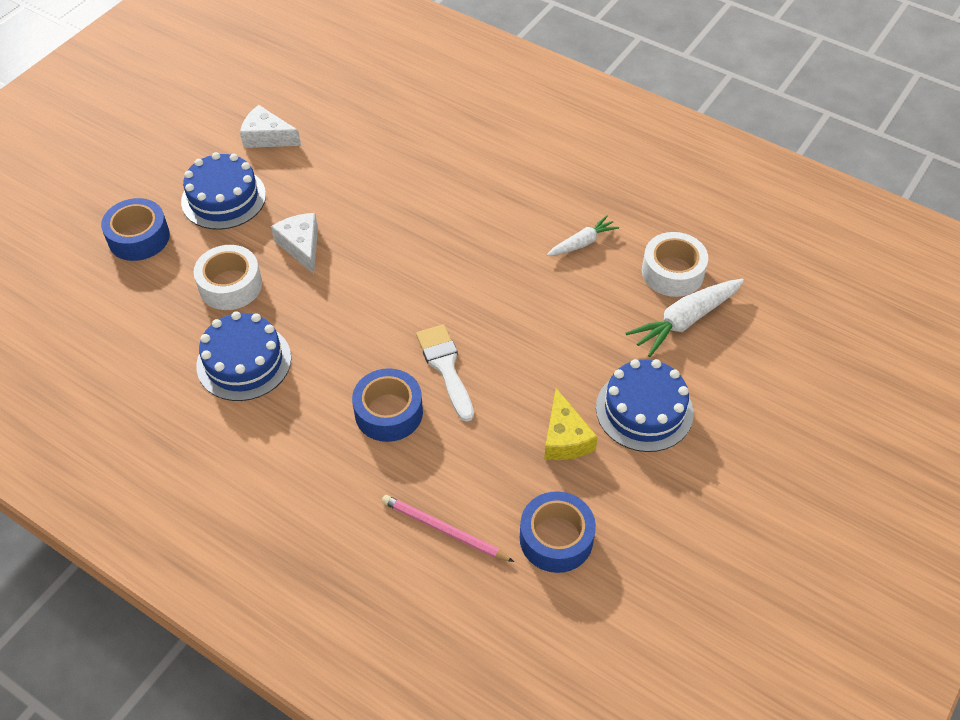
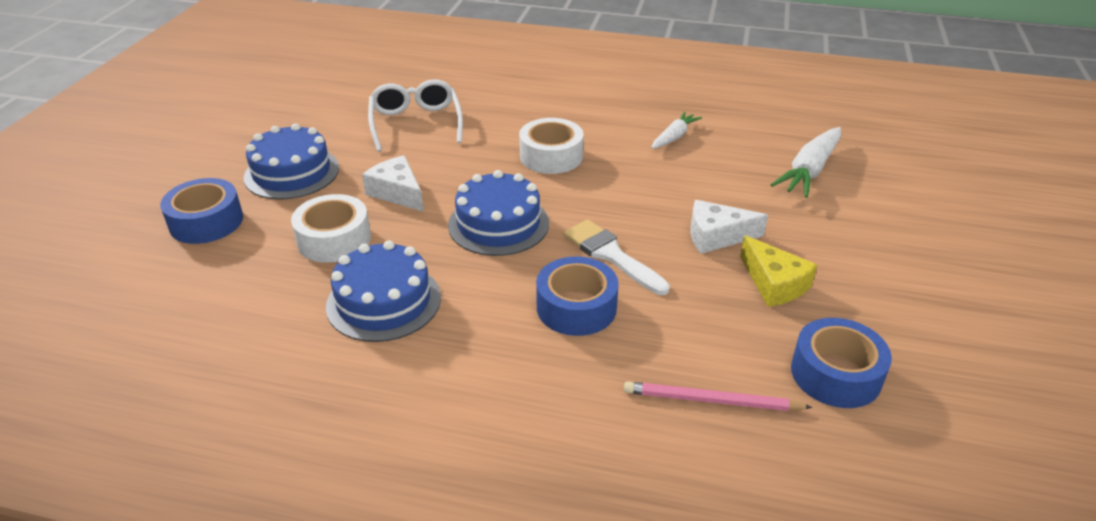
camera: 20 degrees left, 15 degrees down
white cheese [240,105,301,148] -> white cheese moved to [691,200,768,254]
blue cake [596,359,694,452] -> blue cake moved to [448,170,549,256]
white tape [642,232,708,297] -> white tape moved to [519,118,584,174]
none -> white glasses [368,79,463,152]

